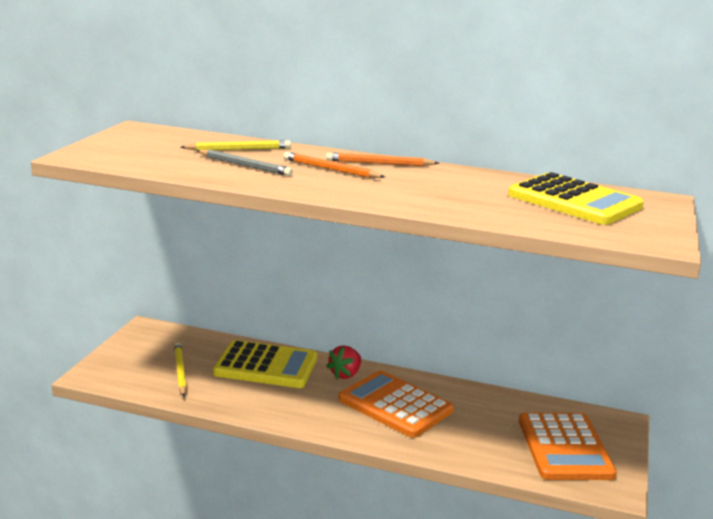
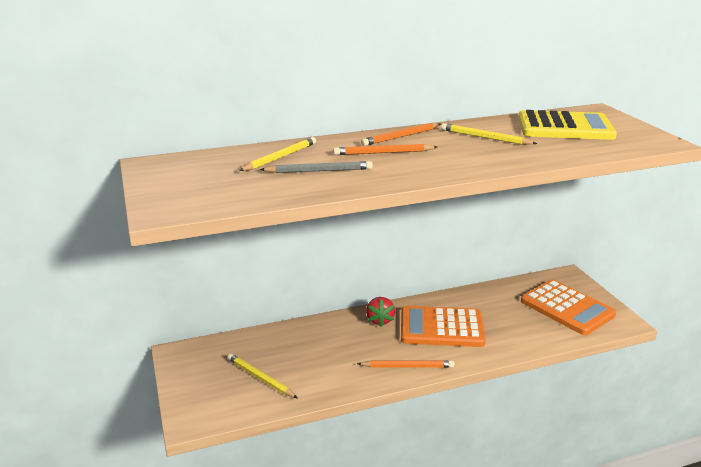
camera: 35 degrees left, 5 degrees up
yellow calculator [213,340,317,388] -> none
none -> orange pencil [357,360,454,368]
none -> yellow pencil [441,123,537,145]

